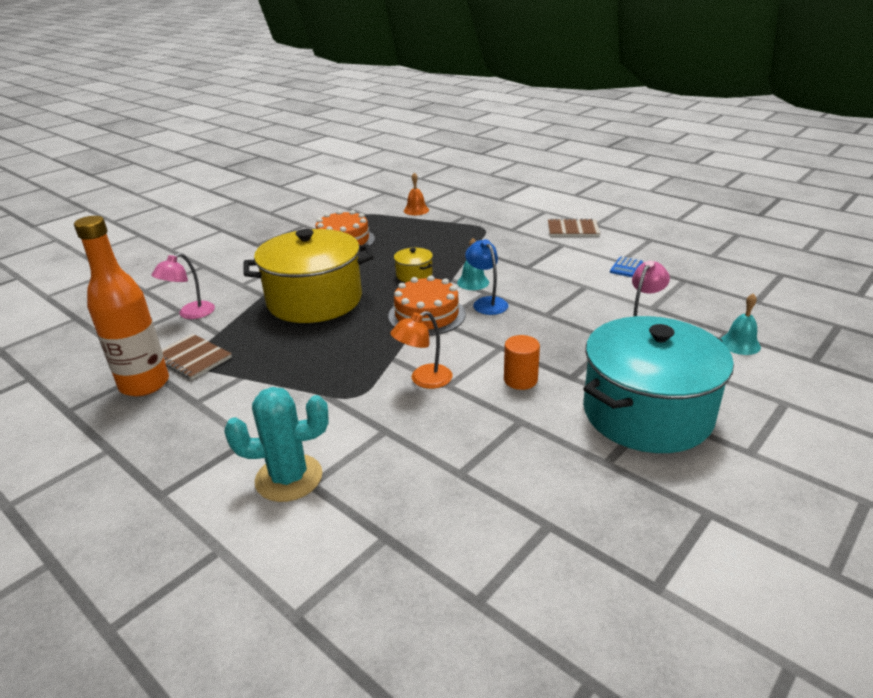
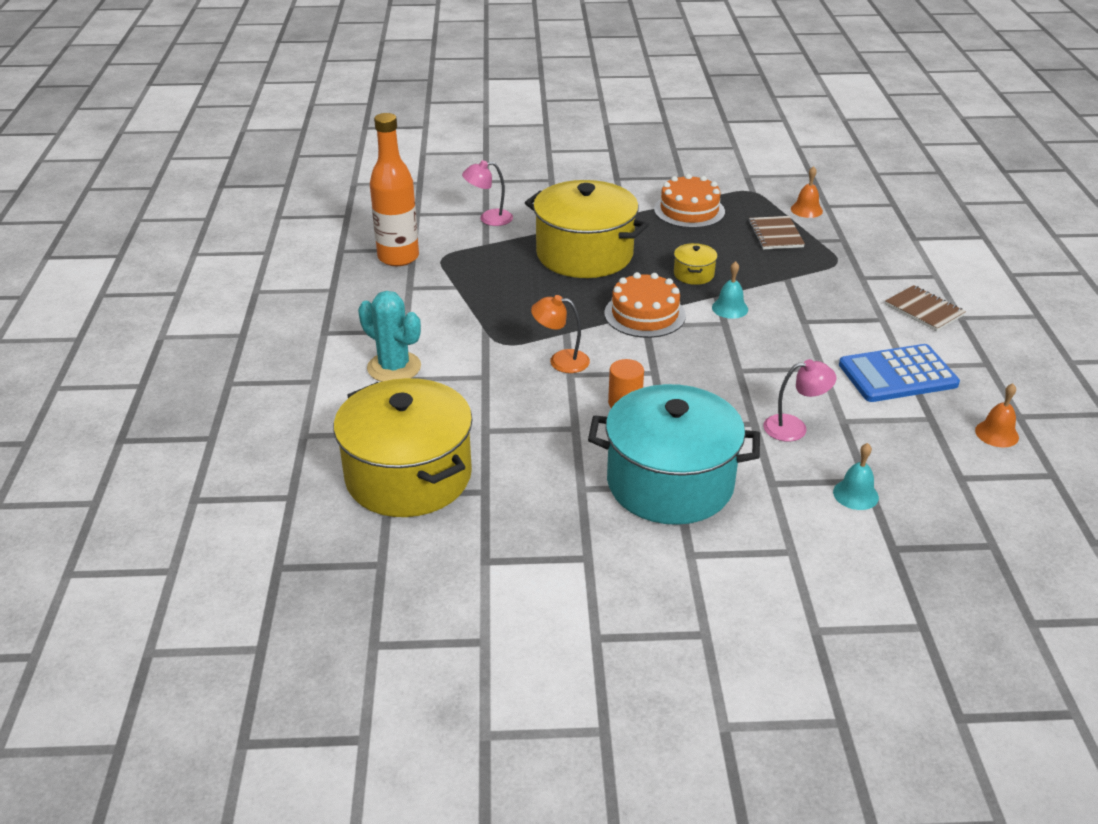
camera: 45 degrees right, 5 degrees up
brown notebook [162,334,232,380] -> brown notebook moved to [748,216,805,249]
blue lamp [465,239,508,315] -> none
blue calculator [610,257,643,277] -> blue calculator [839,344,960,402], size x2.27
none -> yellow pot [334,378,473,517]
none -> orange bell [975,383,1019,447]

